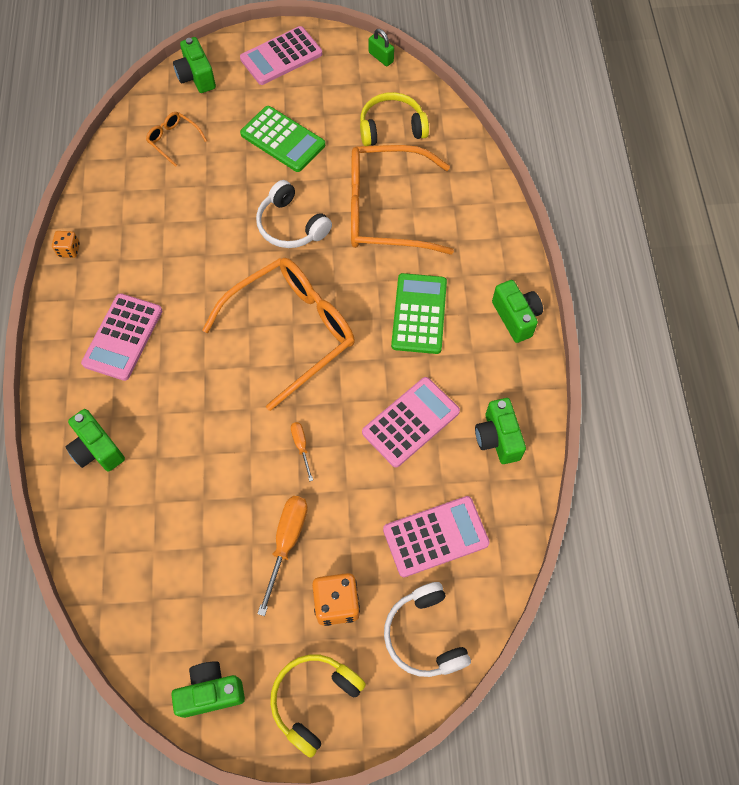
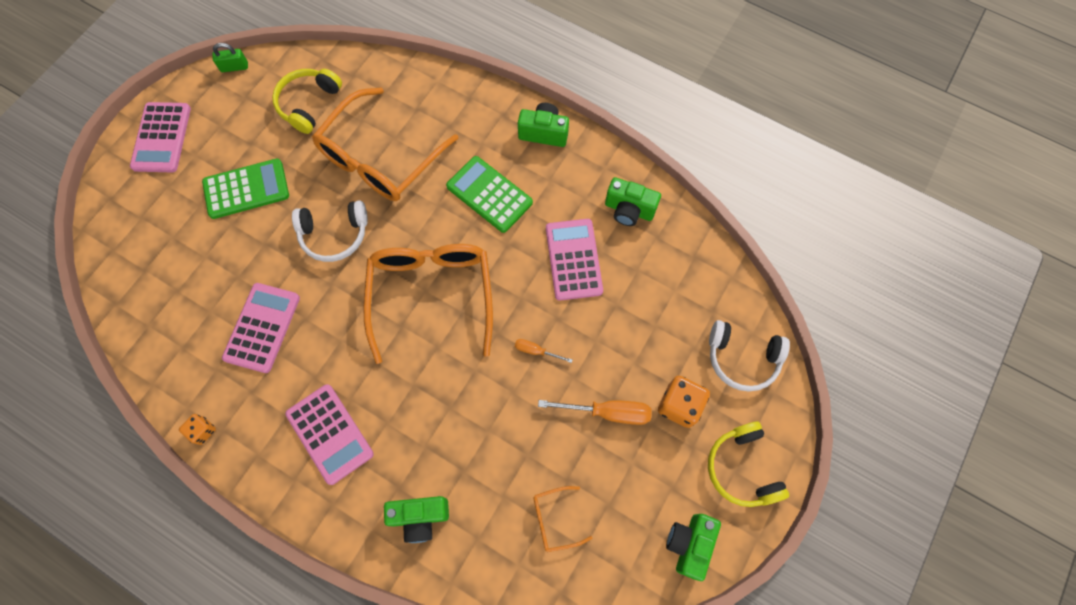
camera: 55 degrees left, 5 degrees up
orange glasses [146,112,207,167] -> orange glasses moved to [533,486,592,552]
green camera [173,37,216,93] -> none
orange screwdriver [257,496,308,616] -> orange screwdriver turned 135 degrees clockwise [538,400,652,425]
pink calculator [383,496,490,577] -> pink calculator moved to [222,283,300,373]

